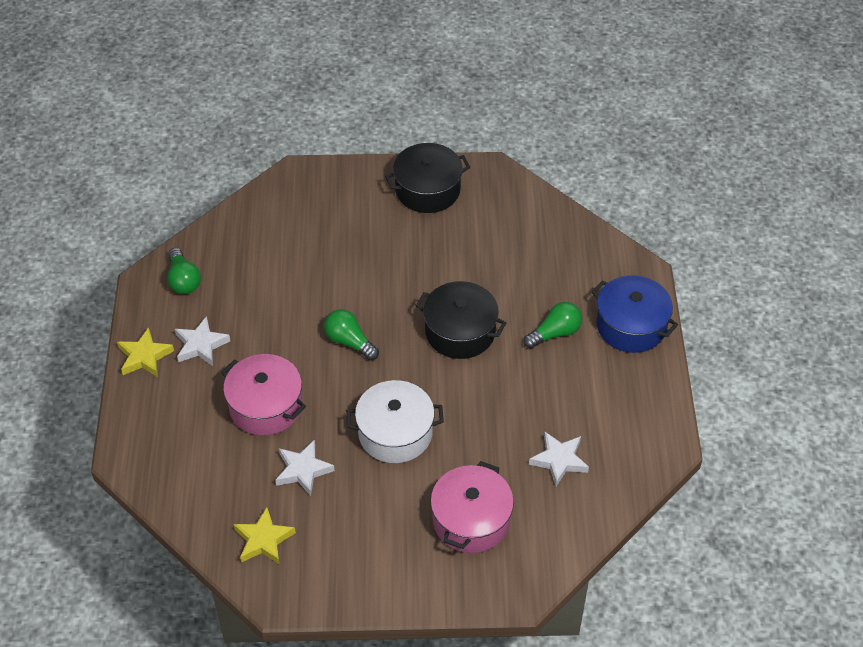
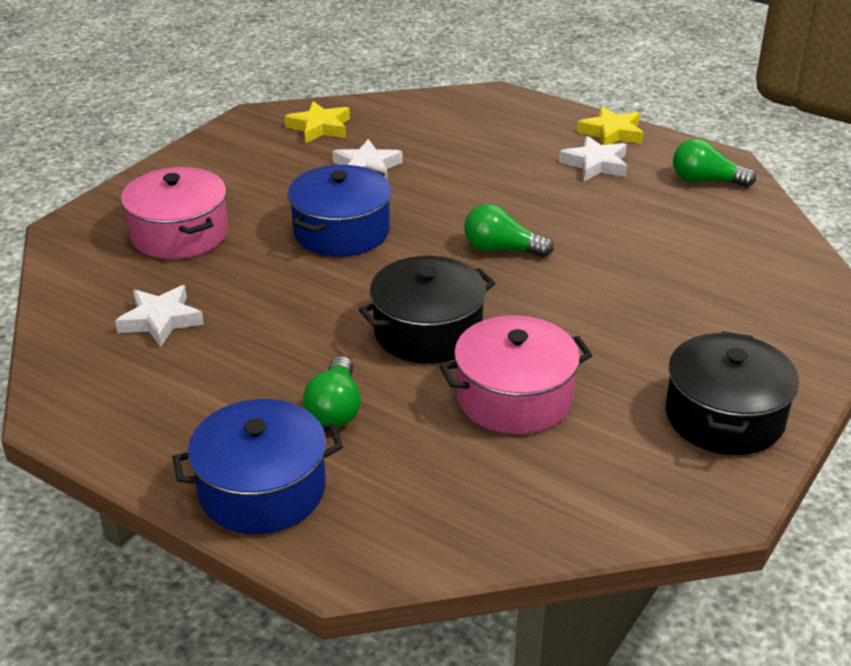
camera: 125 degrees right, 15 degrees down
pink pot [221,354,306,435] -> pink pot moved to [440,315,592,434]
green light bulb [324,309,379,361] -> green light bulb turned 150 degrees counterclockwise [464,204,554,257]
white pot [346,380,444,463] -> blue pot [288,165,392,257]

